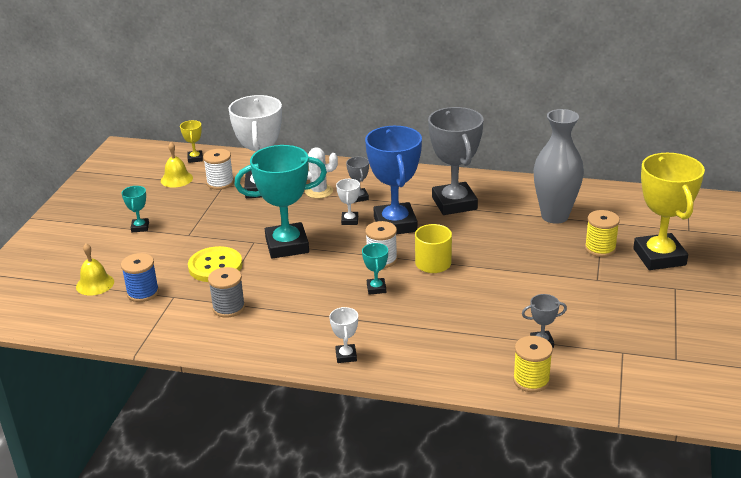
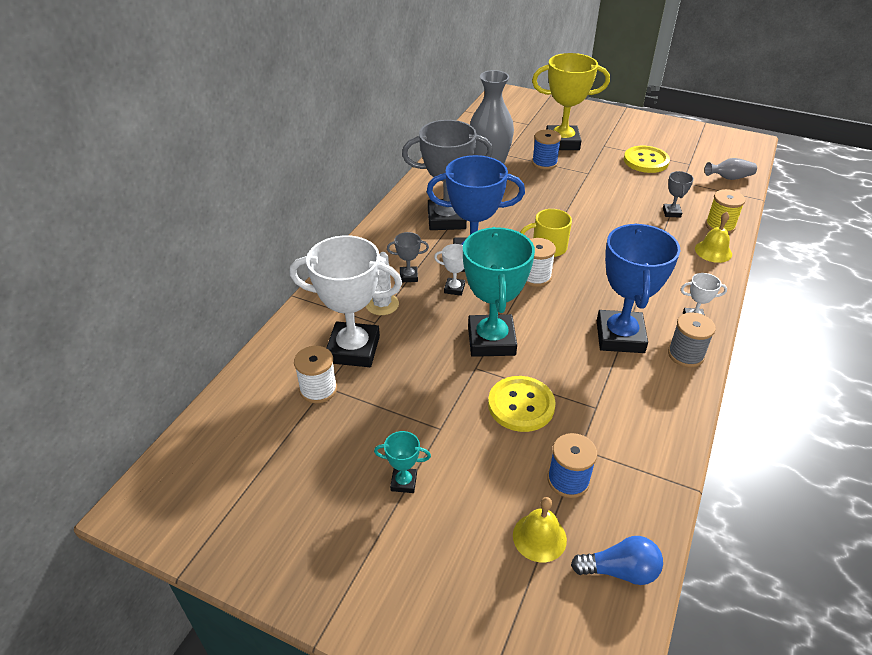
camera: 80 degrees left, 10 degrees up
yellow bell [161,142,193,187] -> yellow bell moved to [695,212,732,263]
yellow trophy [180,120,203,163] -> none
grey spool [208,267,245,318] -> grey spool moved to [668,312,716,367]
turquoise trophy [362,243,388,295] -> none
yellow spool [585,210,620,257] -> blue spool [532,130,561,170]
none -> blue light bulb [571,536,663,585]
none -> blue trophy [597,224,680,353]
none -> yellow button [624,146,670,173]
none -> grey vase [705,158,757,180]

